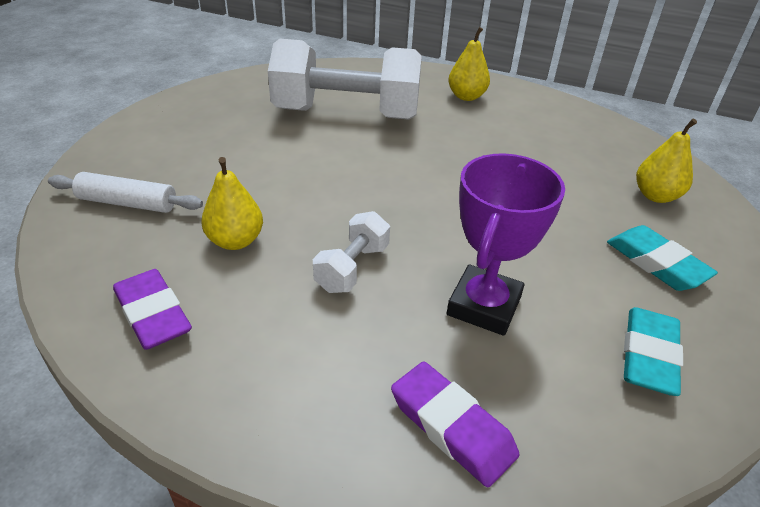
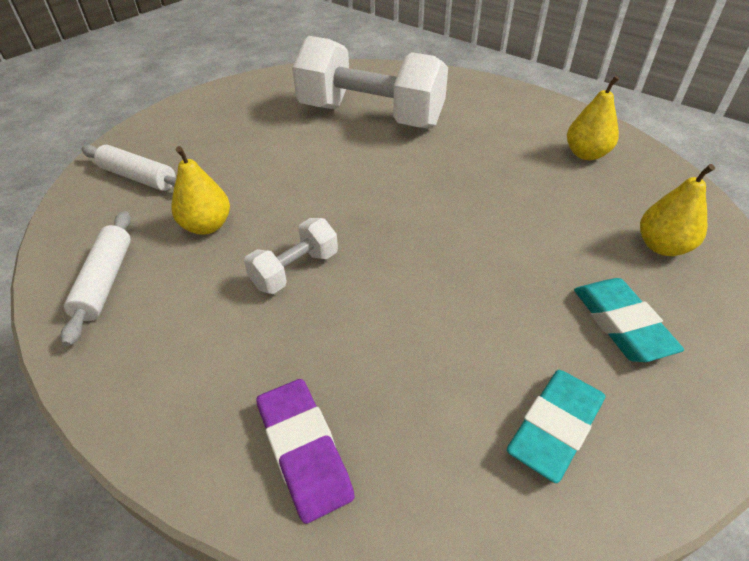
camera: 20 degrees right, 5 degrees up
purple eraser [113,269,192,350] -> white rolling pin [61,211,131,346]
purple trophy [447,153,565,336] -> none
yellow pear [448,27,490,101] -> yellow pear moved to [567,76,619,160]

